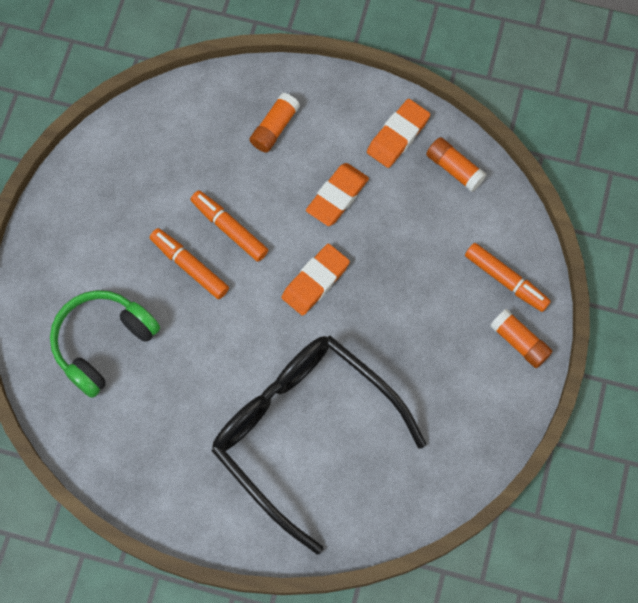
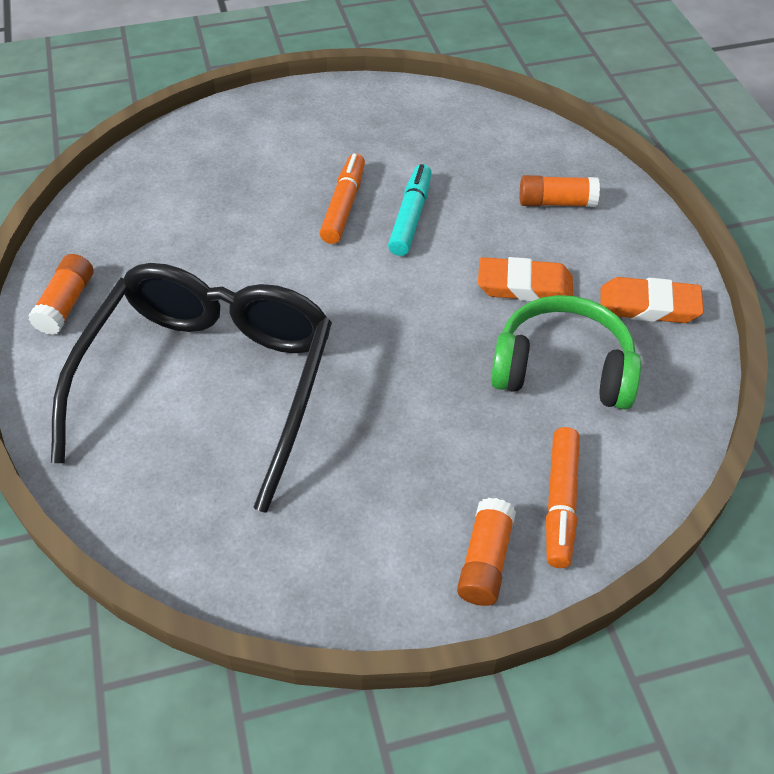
camera: 60 degrees right, 20 degrees down
green headphones [50,290,160,398] -> green headphones moved to [491,295,641,409]
orange marker [191,190,268,262] -> turquoise marker [388,164,432,256]
orange eraser [281,244,350,316] -> none
orange glue stick [426,137,486,192] -> orange glue stick moved to [28,254,93,335]

